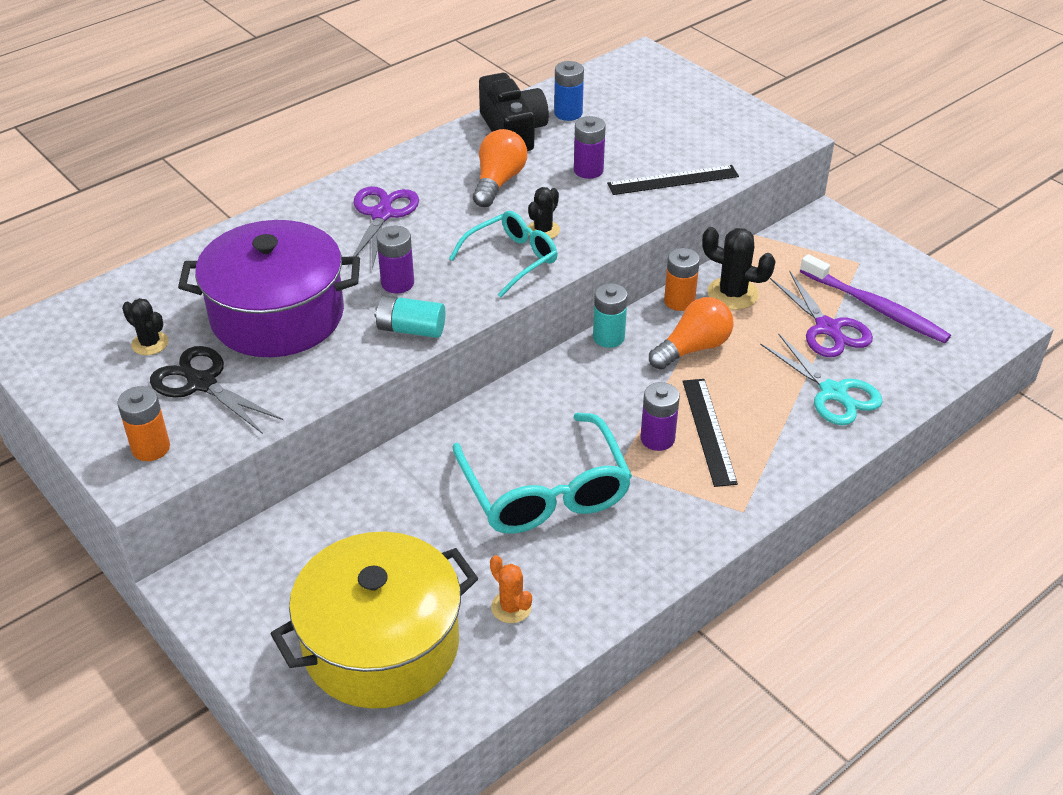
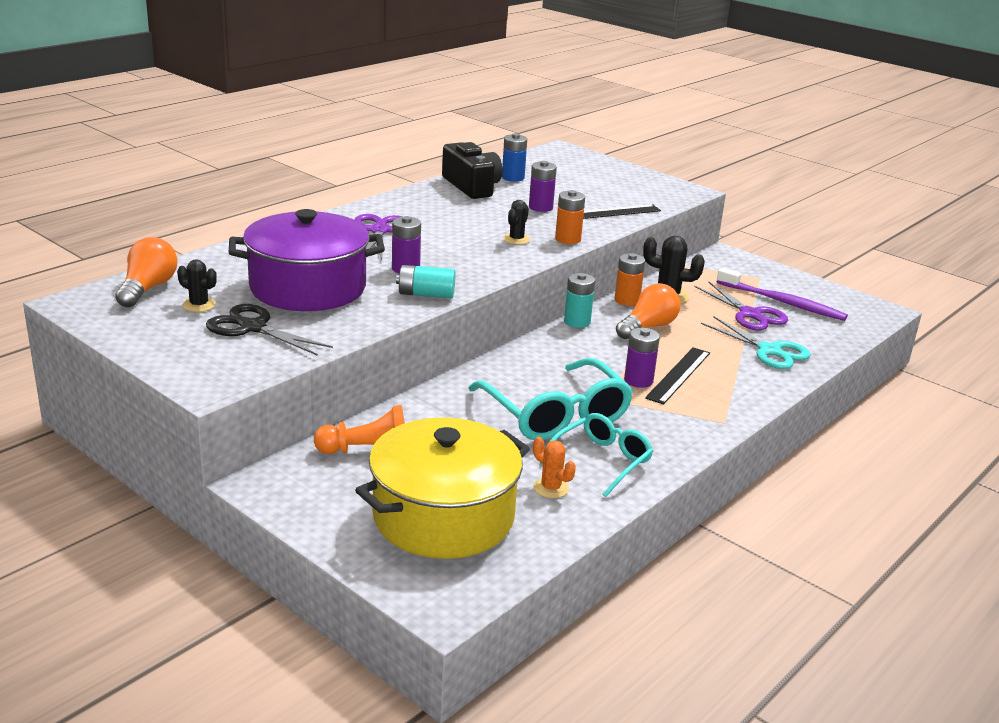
camera: 10 degrees left, 15 degrees down
orange battery [117,386,170,461] -> orange battery moved to [555,190,585,244]
turquoise glasses [449,211,557,298] -> turquoise glasses moved to [540,413,653,497]
orange light bulb [473,129,527,207] -> orange light bulb moved to [115,237,177,308]
black ruler [683,379,738,487] -> black ruler turned 45 degrees clockwise [645,347,710,404]
none -> orange pawn [314,405,405,454]

